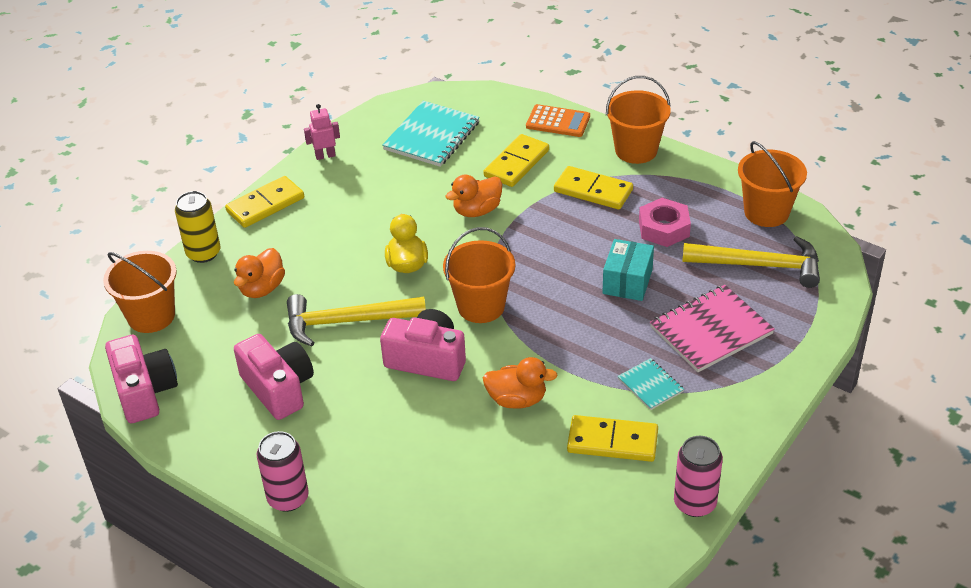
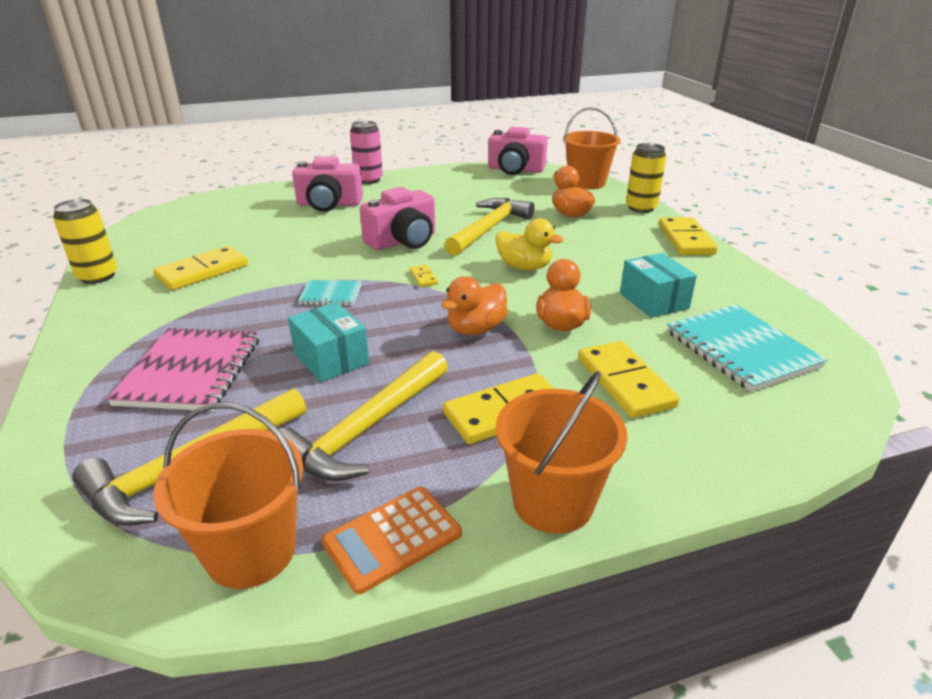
camera: 125 degrees right, 10 degrees down
pink camera [234,334,314,420] -> pink camera moved to [292,156,363,212]
pink robot [304,104,340,160] -> none
orange bucket [443,227,515,323] -> yellow domino [410,265,438,287]
orange duck [483,357,558,409] -> orange duck moved to [441,276,508,335]
orange calculator [526,104,590,137] -> orange calculator moved to [322,487,462,594]
turquoise notebook [618,358,684,410] -> turquoise notebook moved to [298,280,362,306]
pink nut [639,198,691,247] -> yellow hammer [279,351,448,481]
pink can [674,436,723,517] -> yellow can [53,199,117,284]
none -> turquoise box [620,253,697,318]

